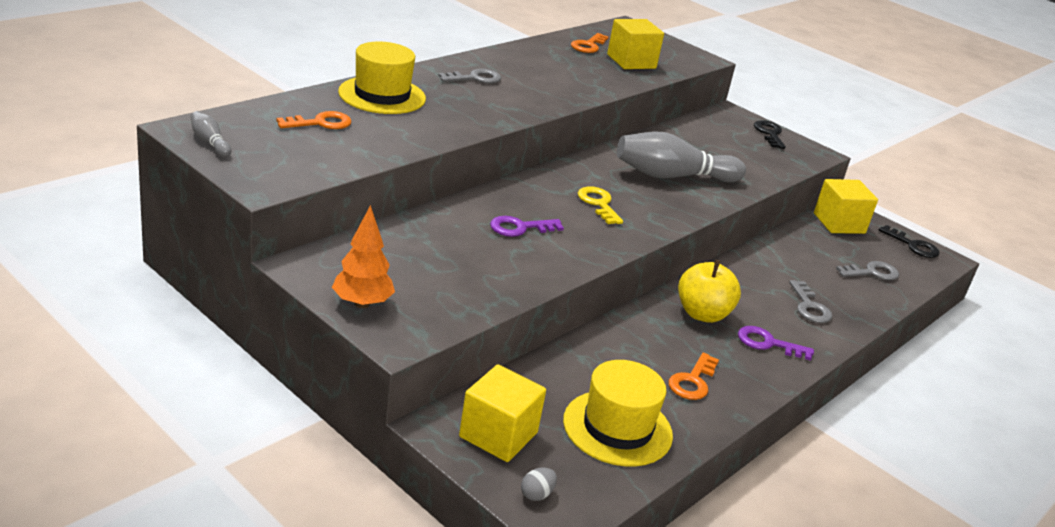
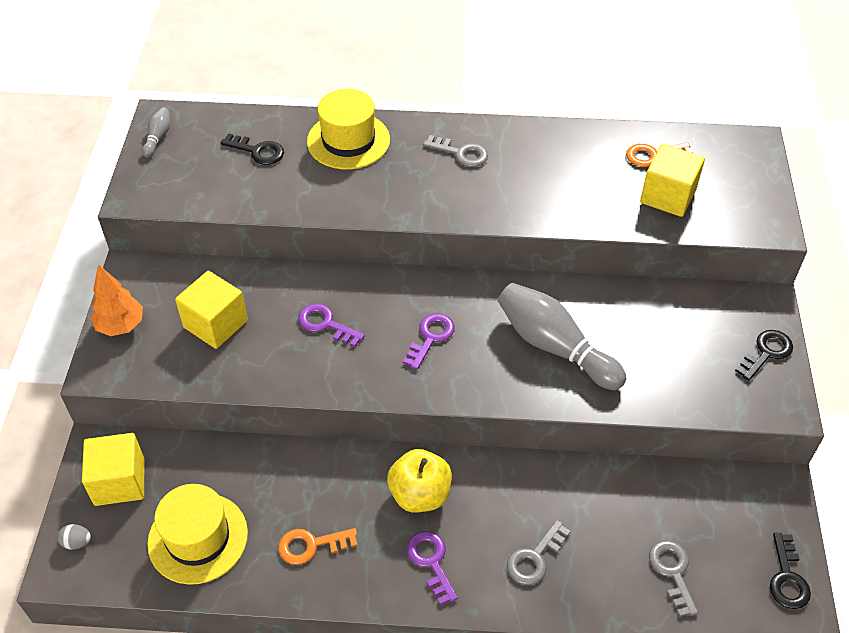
camera: 55 degrees right, 20 degrees up
orange key [277,111,352,129] -> black key [220,133,284,165]
yellow key [578,187,623,224] -> purple key [403,313,455,370]
yellow cube [814,179,878,234] -> yellow cube moved to [175,271,248,349]
grey key [836,261,899,280] -> grey key turned 135 degrees counterclockwise [649,540,698,617]

